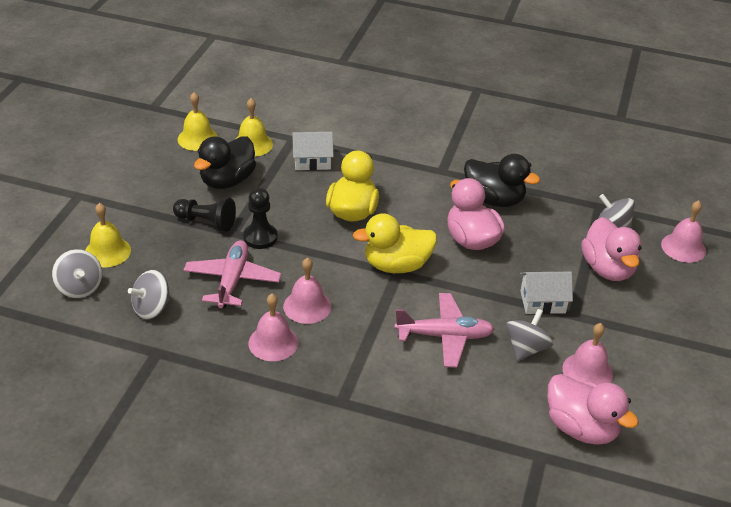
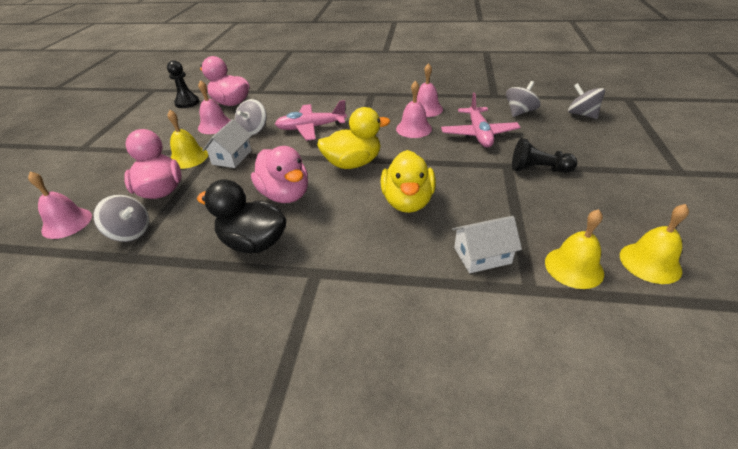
camera: 175 degrees right, 0 degrees up
yellow bell [85,203,131,267] -> yellow bell moved to [168,110,208,169]
black duck [194,136,256,189] -> none
black pawn [243,188,278,249] -> black pawn moved to [167,60,199,108]
white house [520,272,573,314] -> white house turned 60 degrees counterclockwise [202,119,252,168]

